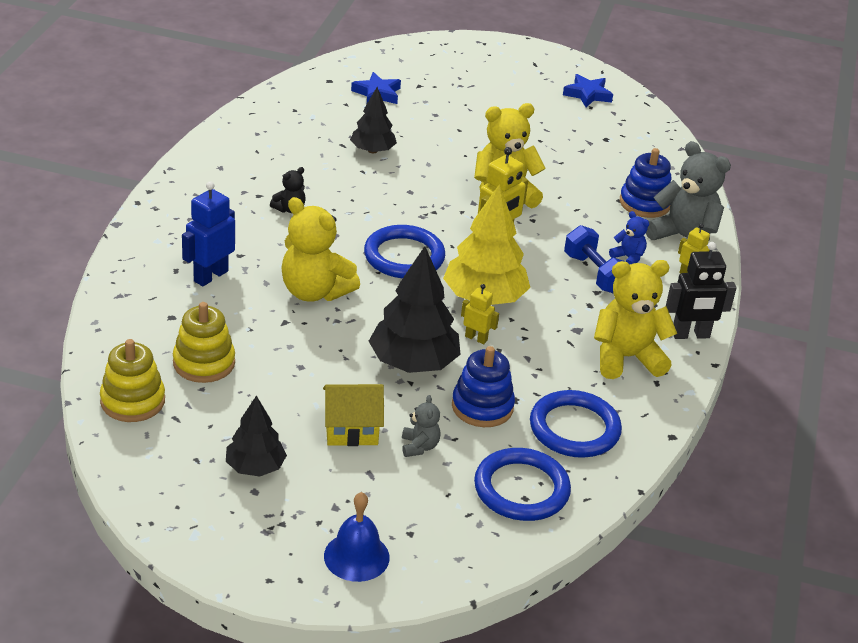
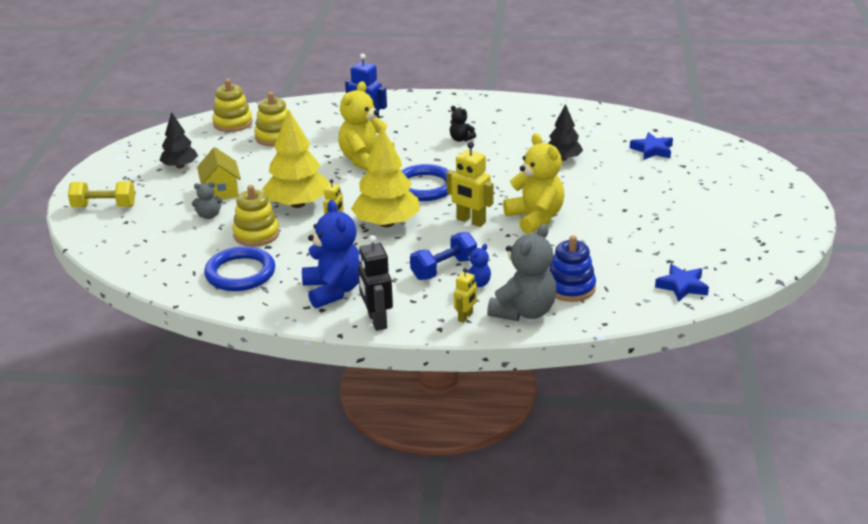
camera: 85 degrees right, 5 degrees down
blue bell [324,492,390,582] -> yellow dumbbell [68,181,135,208]
black tree [369,246,461,373] -> yellow tree [262,109,329,208]
blue stacking toy [452,346,515,427] -> yellow stacking toy [232,185,279,247]
blue ring [474,448,571,521] -> none
blue star [563,74,613,107] -> blue star moved to [655,264,709,302]
yellow teddy bear [594,260,677,379] -> blue teddy bear [302,200,360,309]

